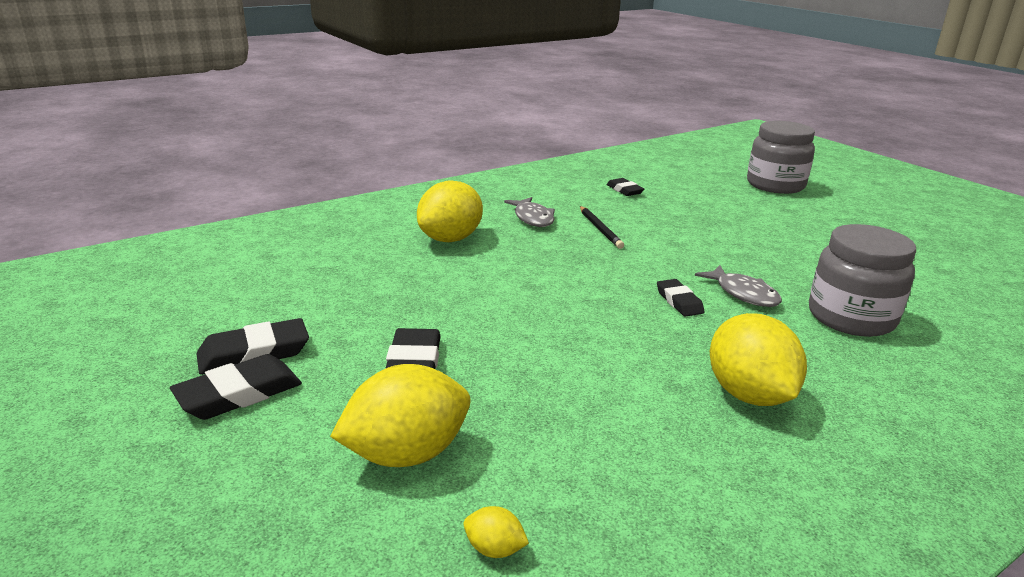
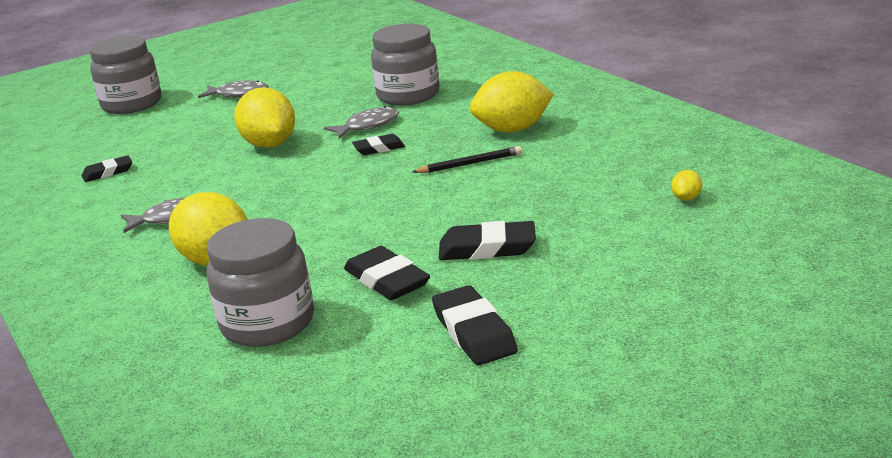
camera: 85 degrees left, 0 degrees up
black eraser [170,354,302,420] -> black eraser moved to [344,246,430,300]
yellow lemon [330,364,470,467] -> yellow lemon moved to [234,87,295,148]
black pencil [580,206,624,249] -> black pencil moved to [412,146,522,173]
none -> grey fish [198,80,268,98]
none -> grey jar [207,218,314,347]

